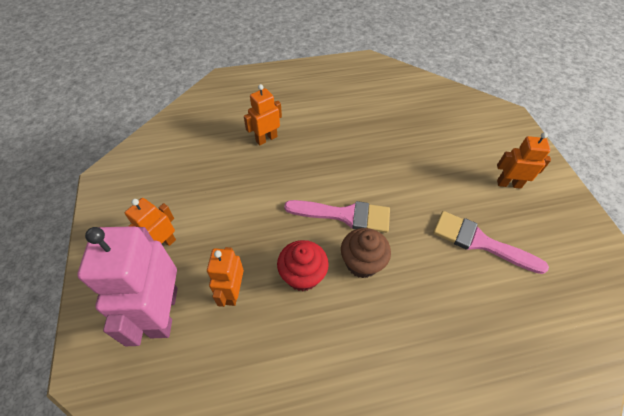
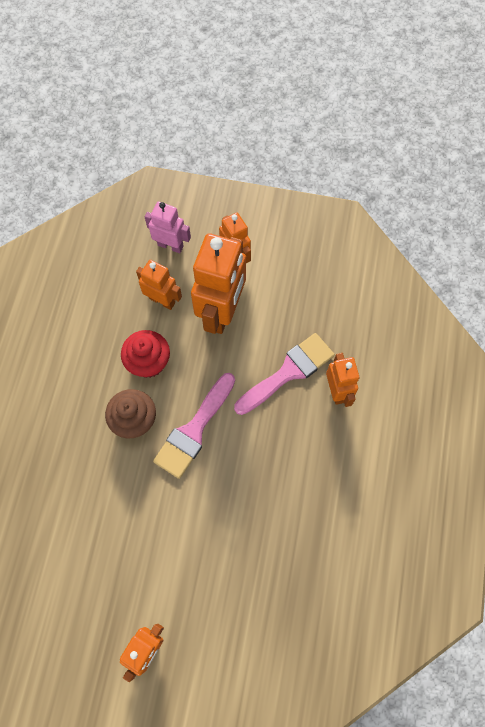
camera: 115 degrees right, 15 degrees up
pink robot [77,226,177,346] -> pink robot [145,202,191,253], size x0.56
pink brush [433,211,549,274] -> pink brush moved to [234,333,335,415]
none -> orange robot [191,233,246,334]

